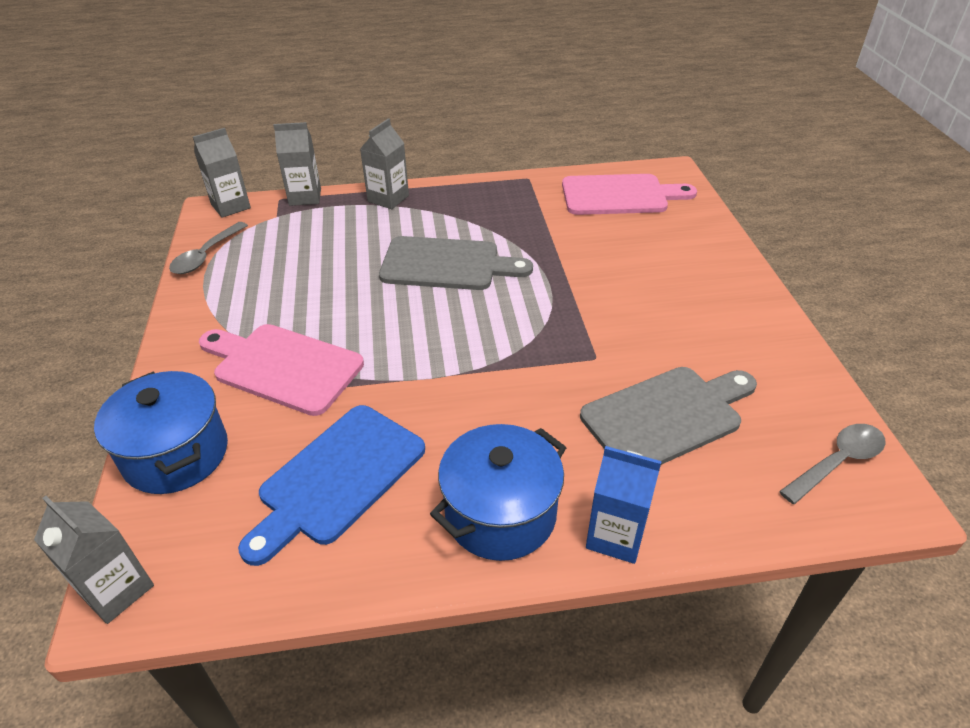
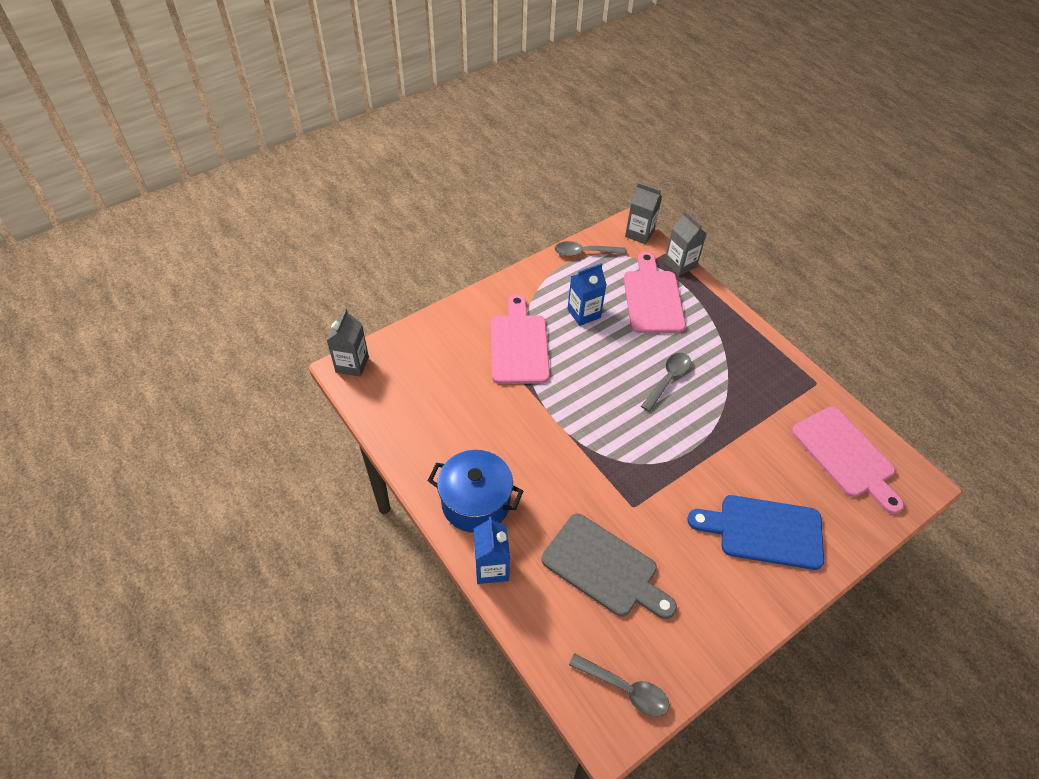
camera: 60 degrees right, 10 degrees up
blue pot [94,371,228,494] -> none
blue cutting board [238,405,425,566] -> blue cutting board moved to [687,495,824,570]
grey carton [360,118,409,209] -> none
grey cutting board [379,236,533,290] -> grey spoon [641,353,691,412]
none -> blue carton [567,263,607,326]
none -> pink cutting board [624,252,686,333]

